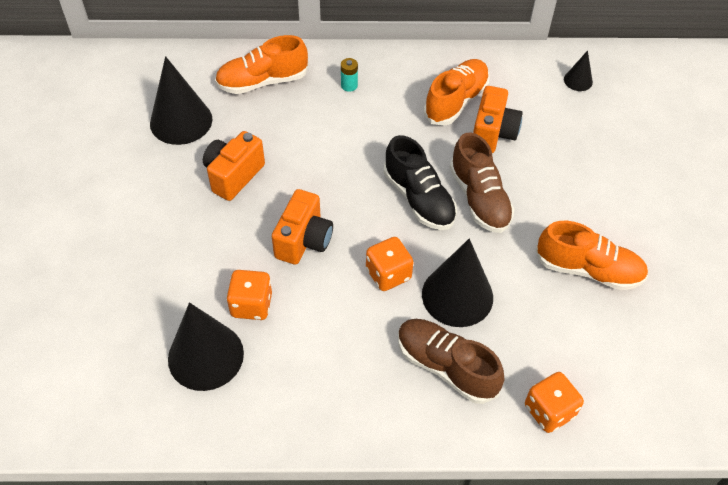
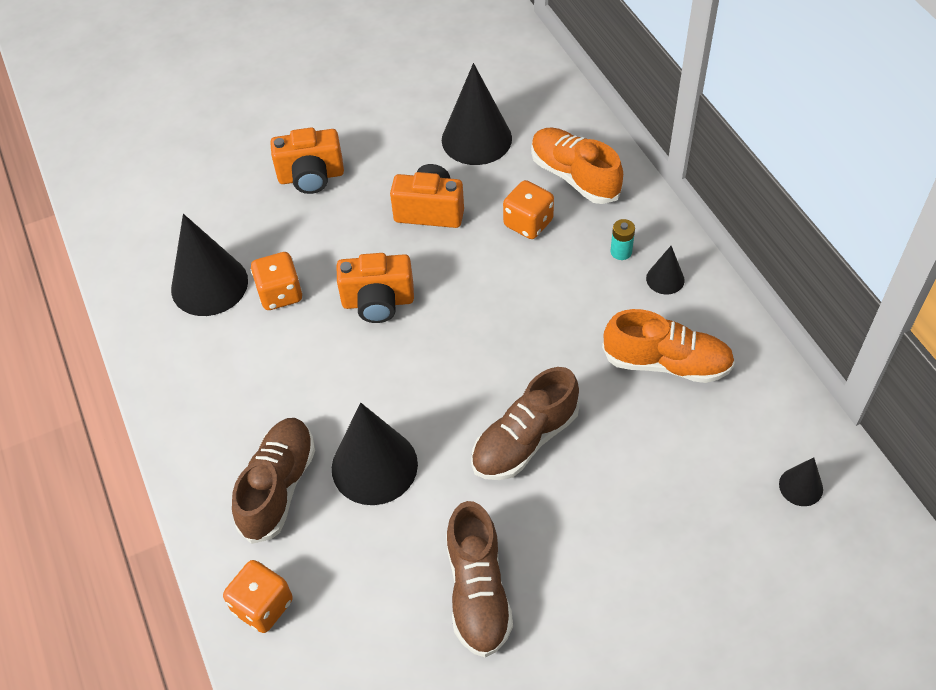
camera: 70 degrees right, 0 degrees up
orange dice [366,237,413,291] -> orange dice moved to [503,180,554,239]
black shoe [384,135,457,230] -> none
orange camera [473,86,523,153] -> orange camera moved to [270,127,344,194]
orange shoe [536,221,648,290] -> brown shoe [446,501,513,657]
none -> black cone [646,246,685,294]

